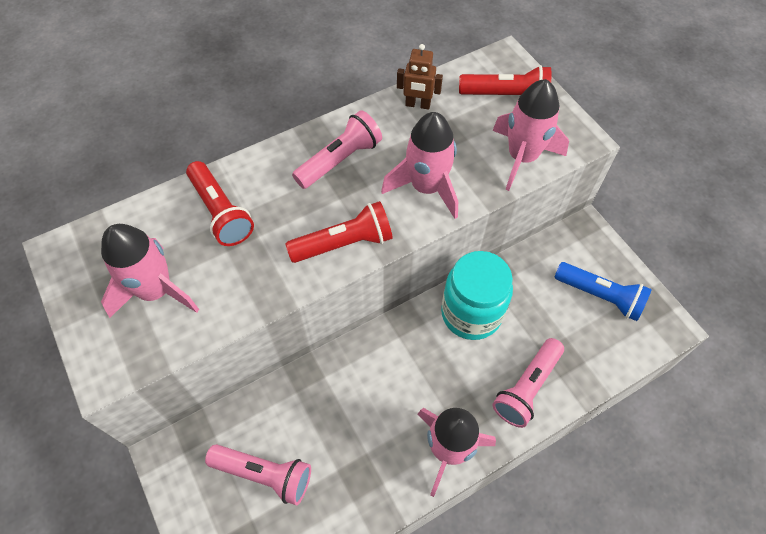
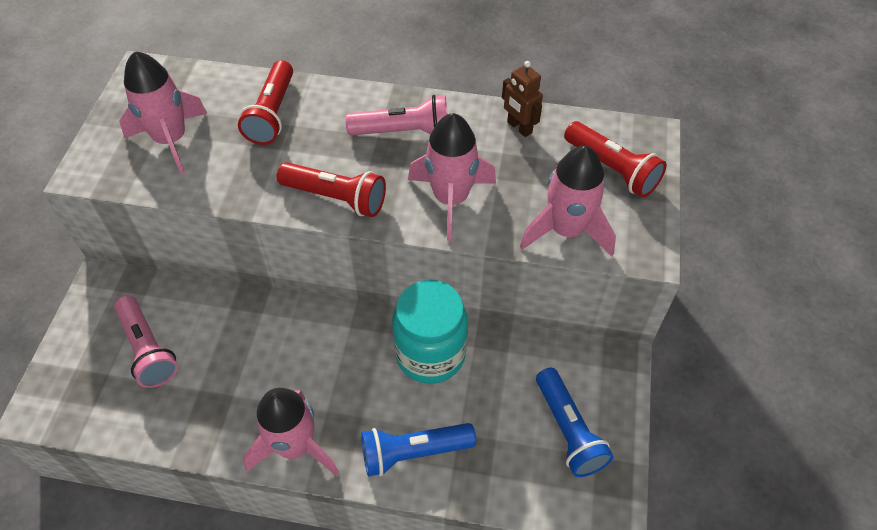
camera: 40 degrees right, 5 degrees down
pink flashlight [493,338,564,428] -> blue flashlight [361,423,476,477]

